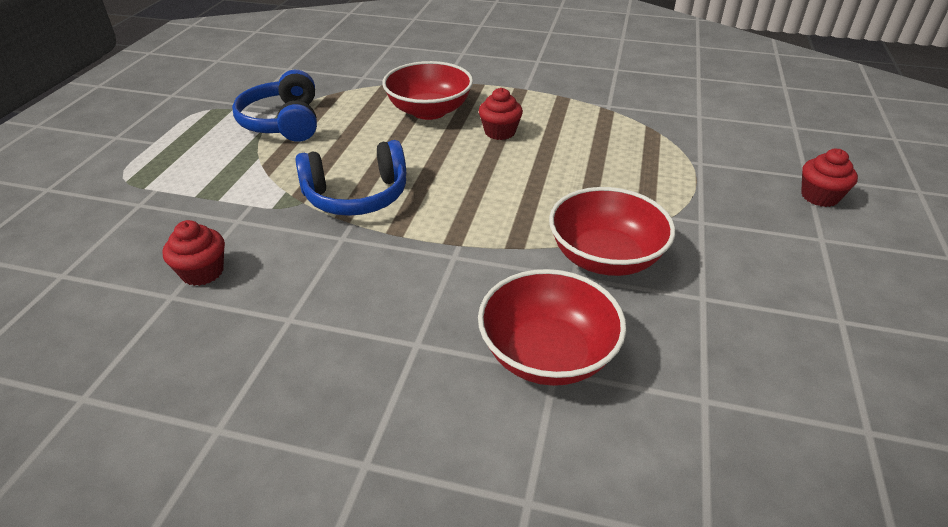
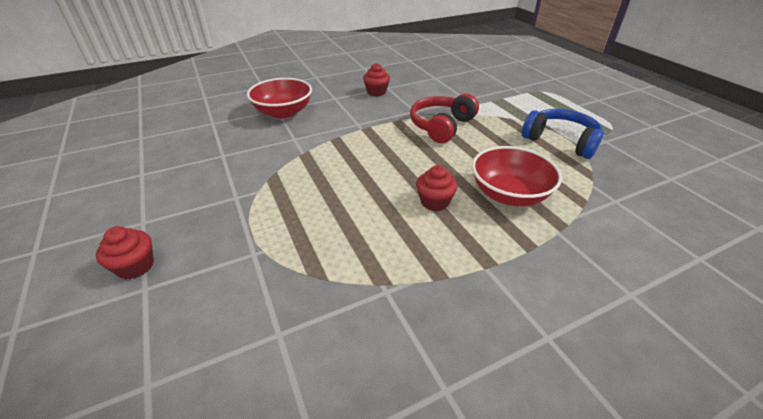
camera: 140 degrees right, 0 degrees up
red cupcake [162,220,225,286] -> red cupcake moved to [363,63,390,96]
blue headphones [295,140,406,216] -> red headphones [410,94,479,143]
red bowl [549,187,675,276] -> none

